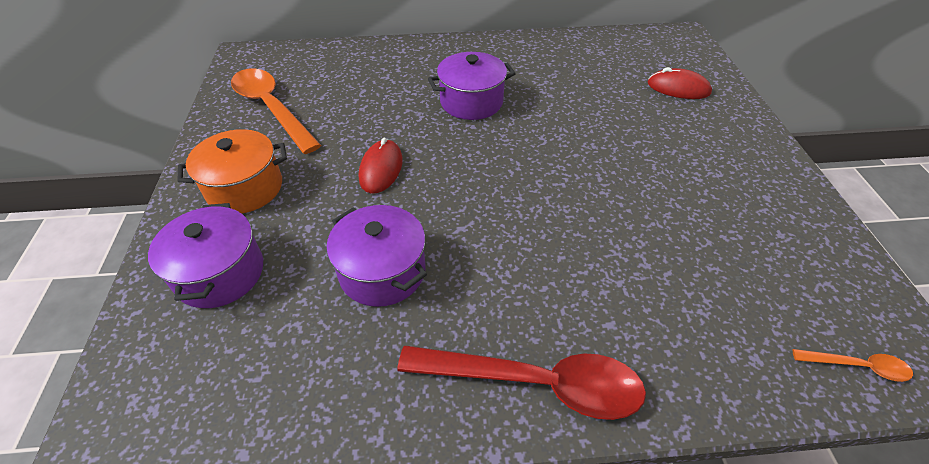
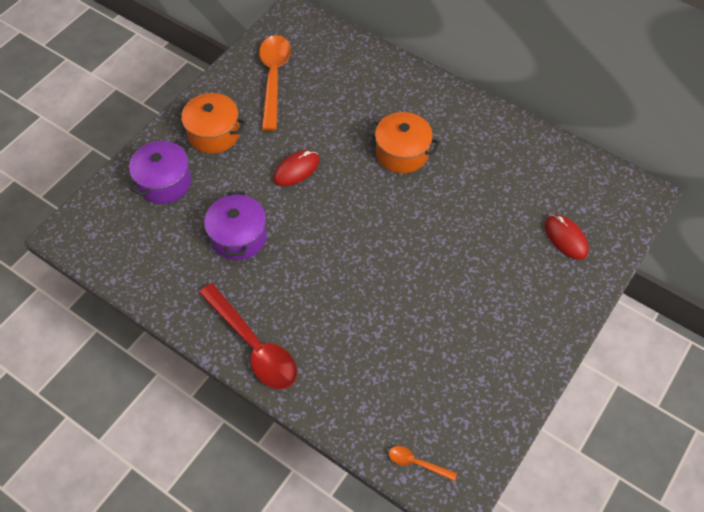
camera: 40 degrees right, 10 degrees up
purple pot [428,52,516,120] -> orange pot [367,112,440,174]
orange spoon [792,349,913,382] -> orange spoon turned 150 degrees clockwise [389,446,457,481]

